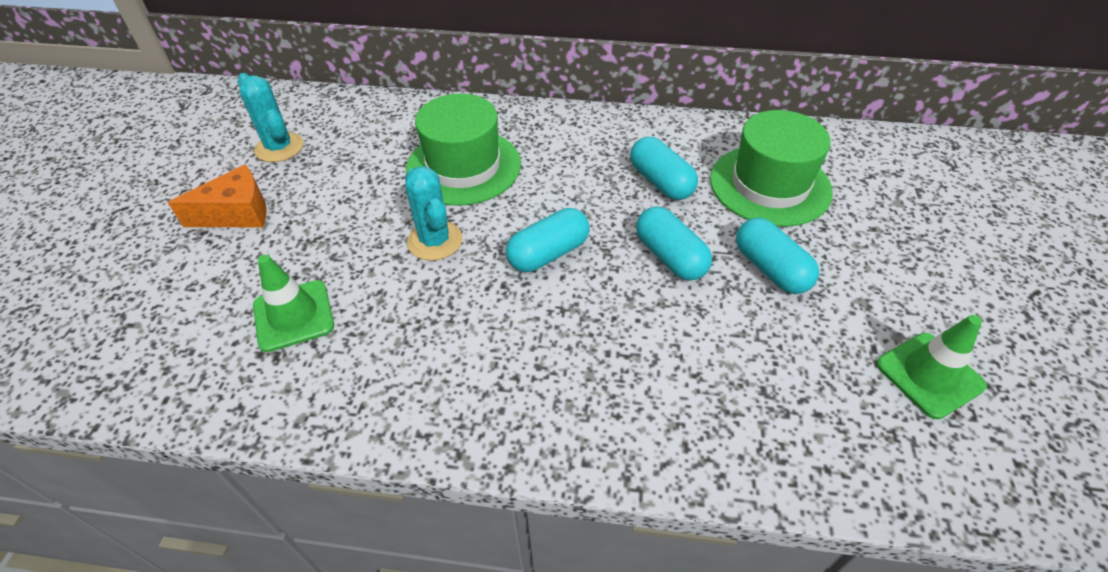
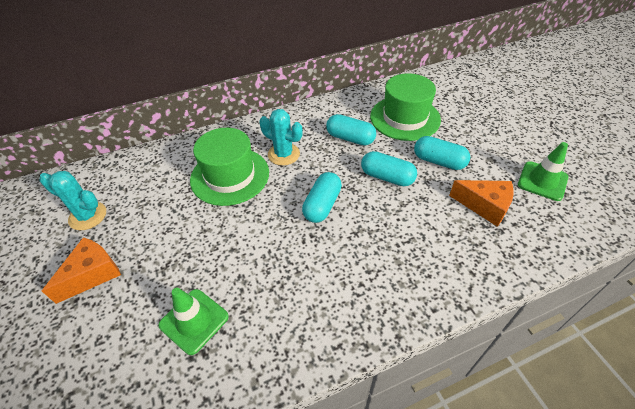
camera: 30 degrees left, 0 degrees up
turquoise cactus [405,166,462,261] -> turquoise cactus moved to [259,109,303,166]
none -> orange cheese [449,180,514,227]

